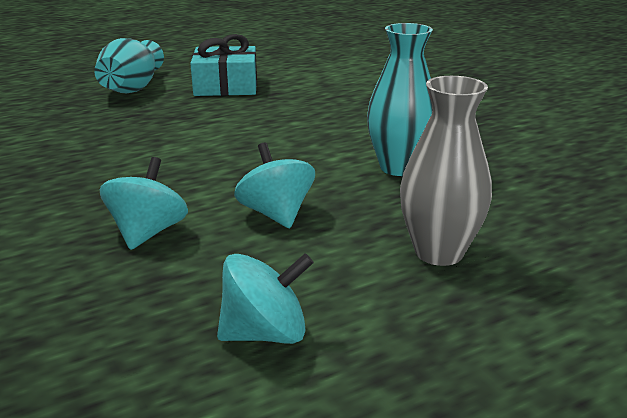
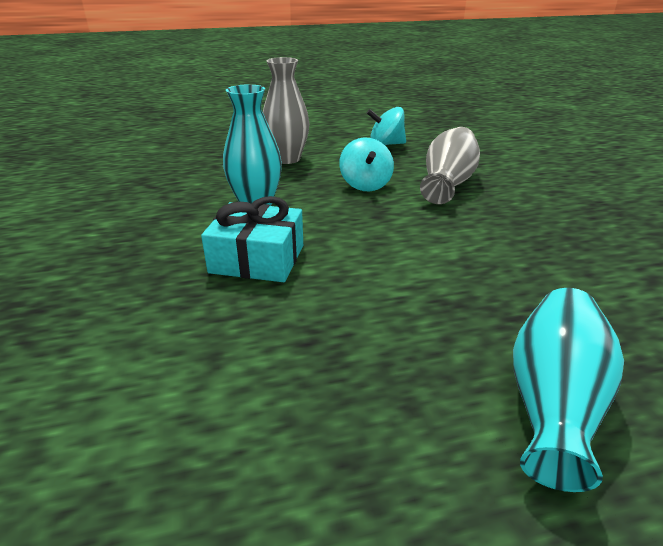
camera: 165 degrees left, 5 degrees up
turquoise spinning top [100,157,188,250] -> grey vase [420,127,480,204]
turquoise gift [190,34,257,96] -> turquoise gift moved to [201,196,303,282]

